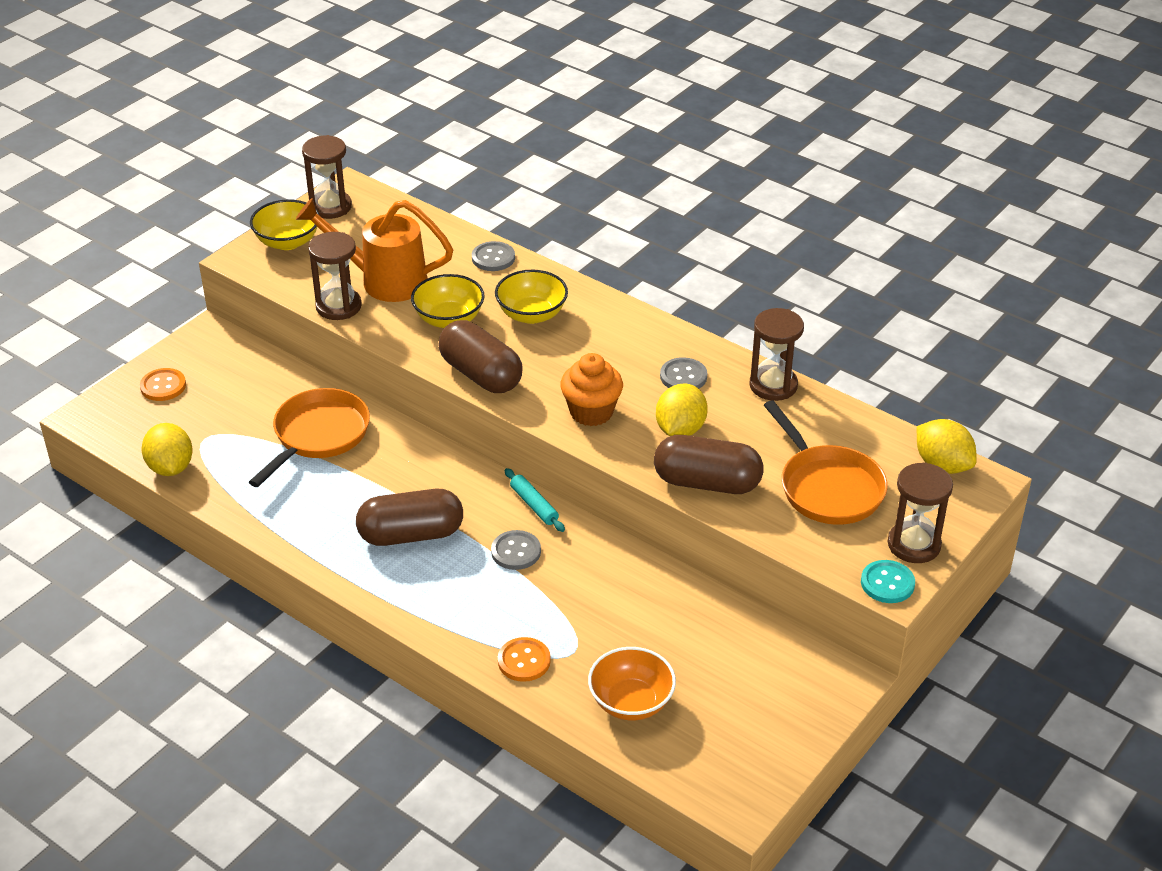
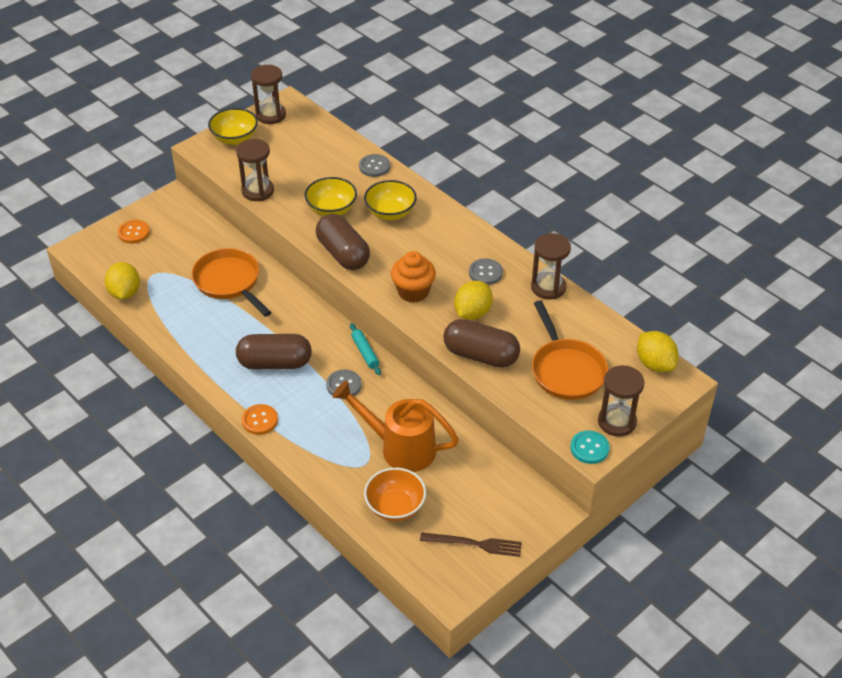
camera: 10 degrees right, 5 degrees up
orange pan [249,388,370,487] -> orange pan turned 75 degrees counterclockwise [192,248,272,317]
orange watering can [296,198,453,302] -> orange watering can moved to [332,380,459,472]
orange button [498,637,551,682] -> orange button moved to [242,404,278,435]
none -> brown fork [420,532,522,557]

